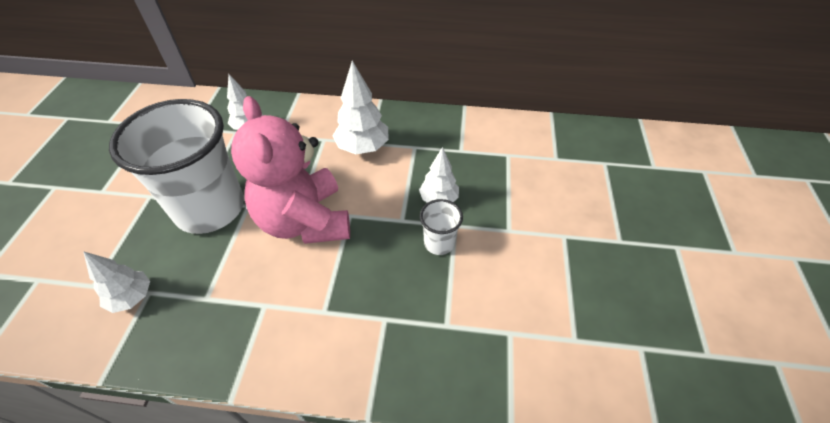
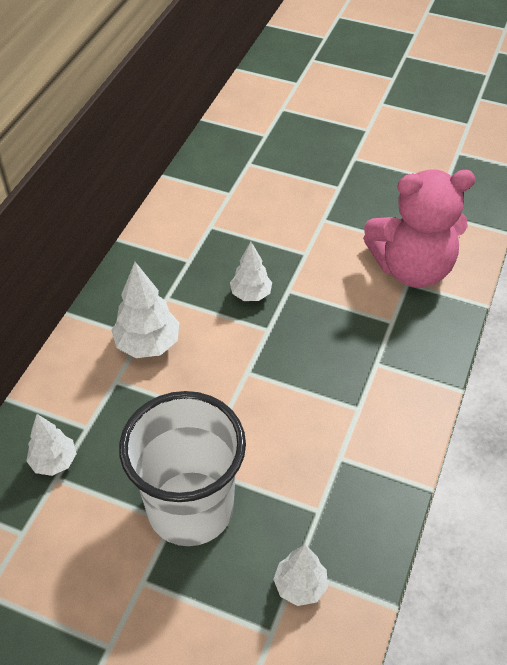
camera: 75 degrees left, 0 degrees up
pink teddy bear [231,96,350,244] -> pink teddy bear moved to [363,169,476,287]
white cup [420,199,463,255] -> none

